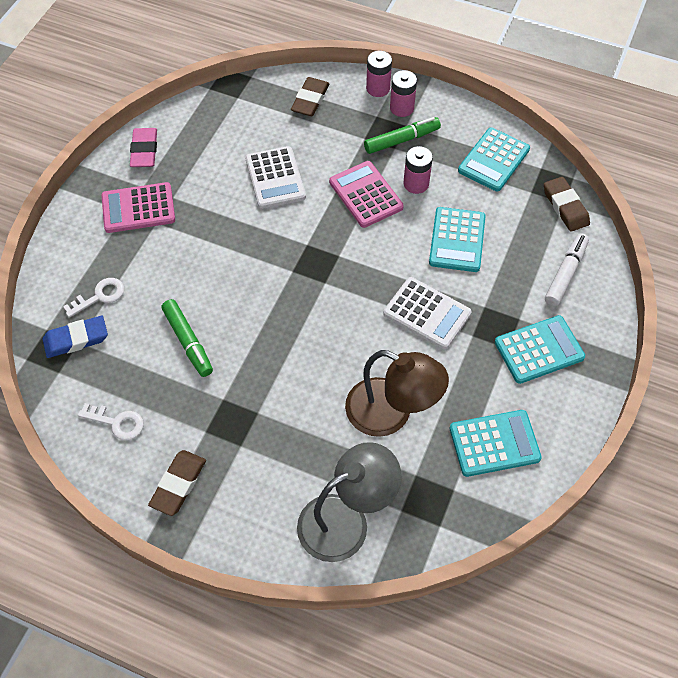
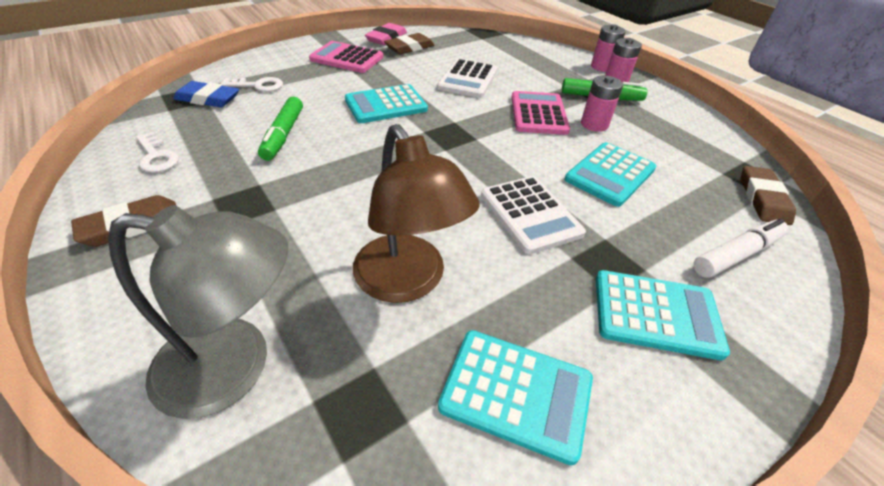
camera: 30 degrees right, 15 degrees down
brown eraser [291,77,329,116] -> brown eraser moved to [384,33,435,54]
turquoise calculator [458,127,530,192] -> turquoise calculator moved to [345,84,428,123]

